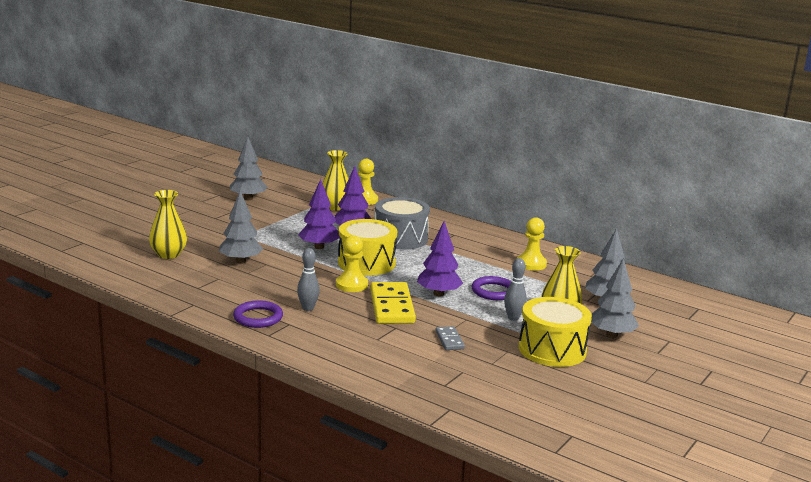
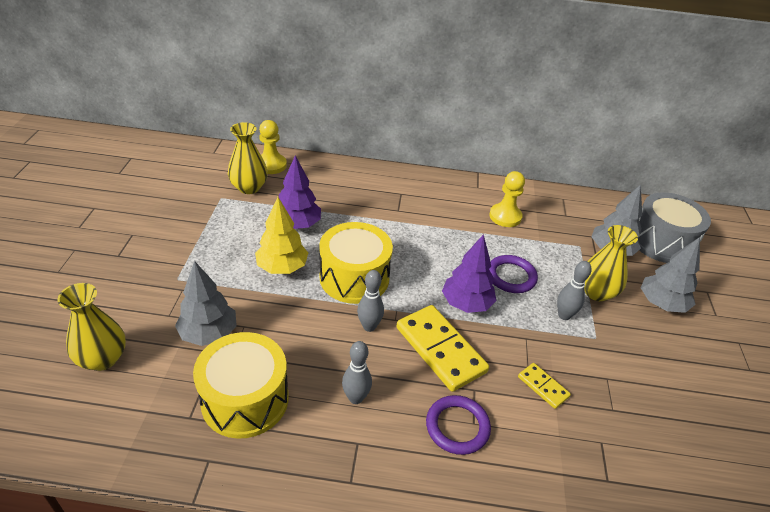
camera: 30 degrees left, 20 degrees up
grey tree [230,137,268,200] -> none
purple ring [233,300,283,328] -> purple ring moved to [426,395,491,455]
purple tree [298,179,340,249] -> yellow tree [255,197,308,274]
yellow pawn [336,235,368,292] -> grey bowling pin [357,270,384,332]
grey drum [375,197,430,250] -> grey drum moved to [638,192,711,263]
grey domino [435,326,465,350] -> yellow domino [518,363,571,409]
yellow drum [519,297,592,367] -> yellow drum moved to [193,332,289,439]

